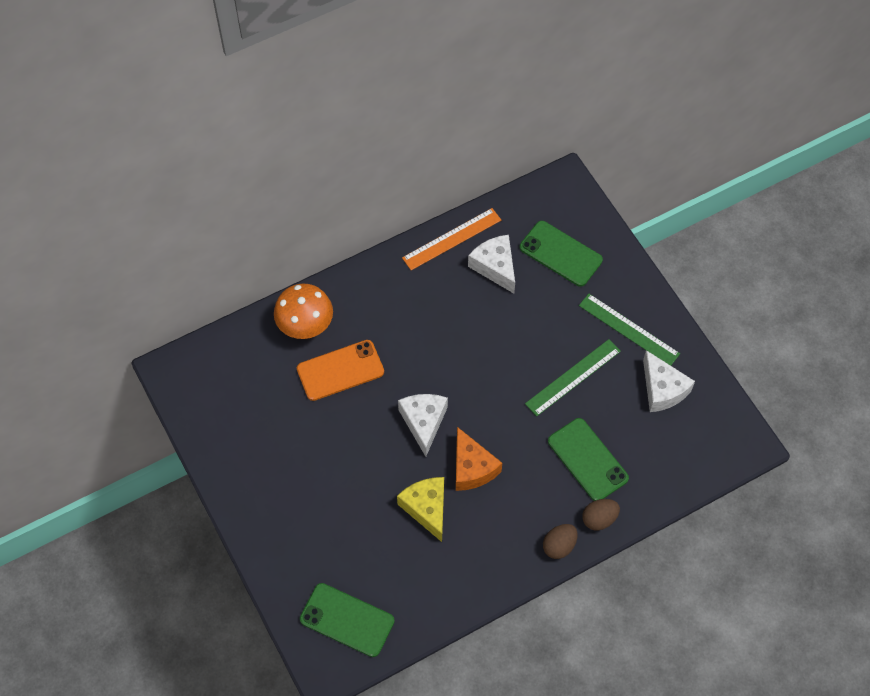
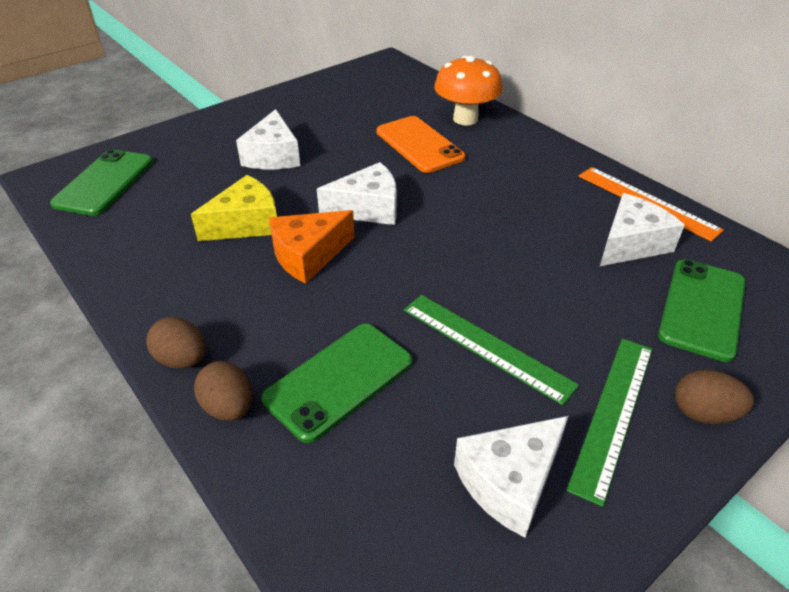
camera: 80 degrees right, 20 degrees down
none -> white cheese [236,109,300,169]
none -> brown egg [675,370,754,424]

